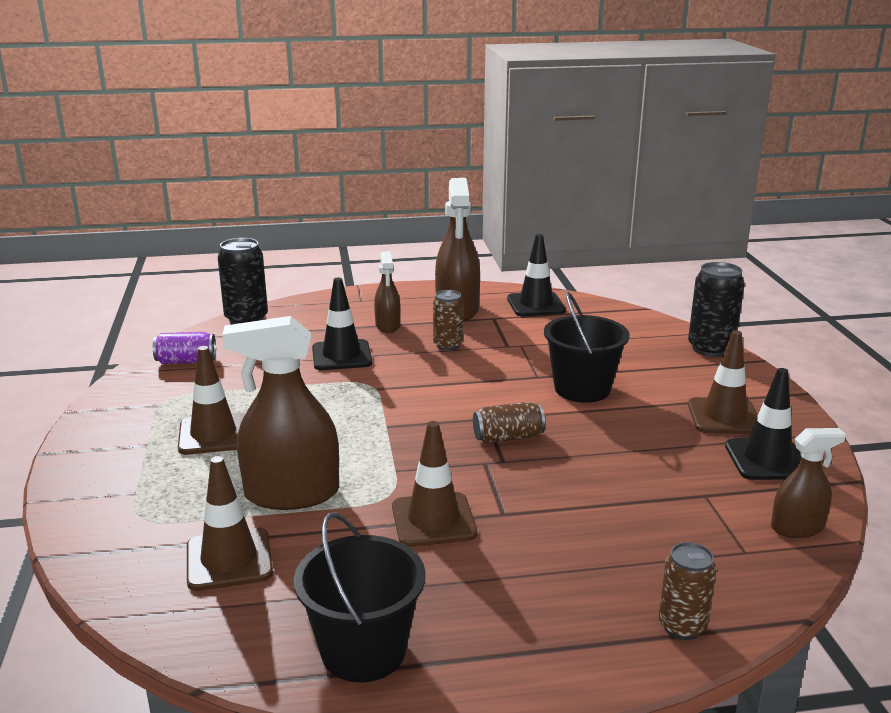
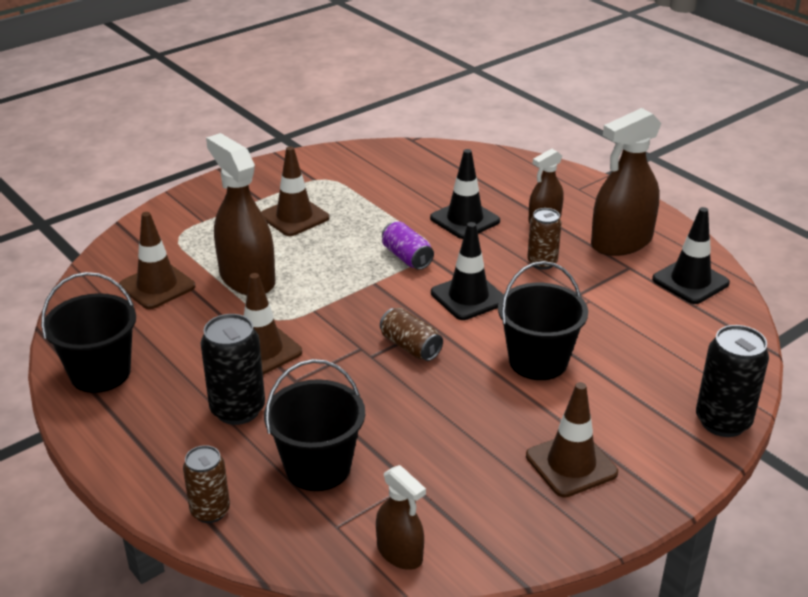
camera: 60 degrees right, 10 degrees up
purple can [153,332,216,364] -> purple can moved to [382,221,434,270]
black can [218,238,268,324] -> black can moved to [201,314,265,425]
black traffic cone [725,368,802,480] -> black traffic cone moved to [431,222,503,320]
none -> black bucket [264,359,365,491]

